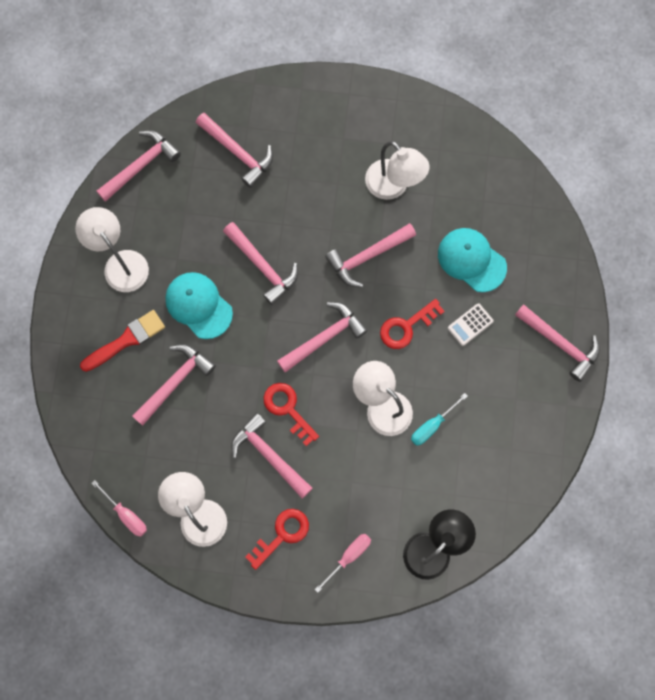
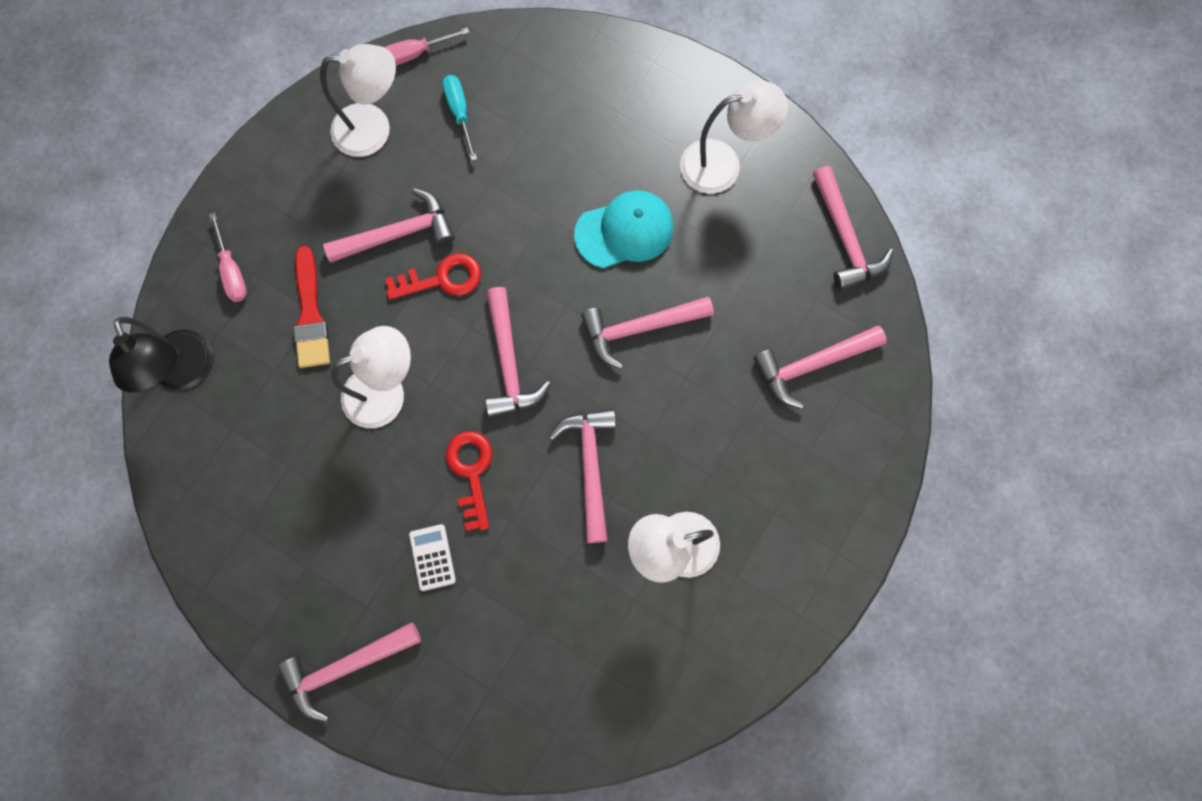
camera: 115 degrees right, 0 degrees up
red brush [80,310,165,372] -> red brush moved to [293,246,330,368]
pink hammer [132,344,216,426] -> none
red key [245,509,309,570] -> none
turquoise screwdriver [411,393,468,446] -> turquoise screwdriver moved to [442,75,477,161]
turquoise cap [438,228,507,292] -> none

